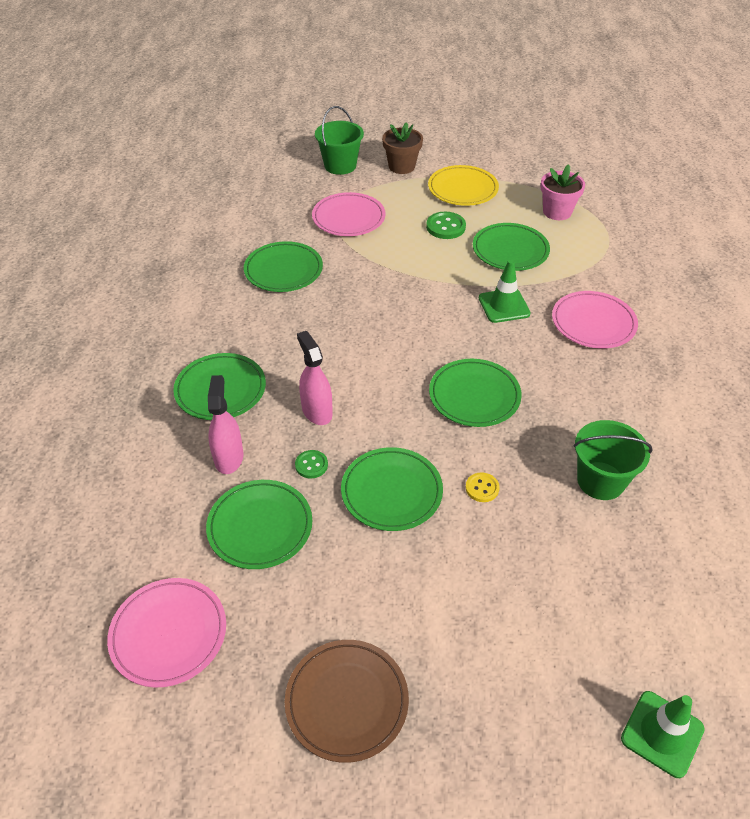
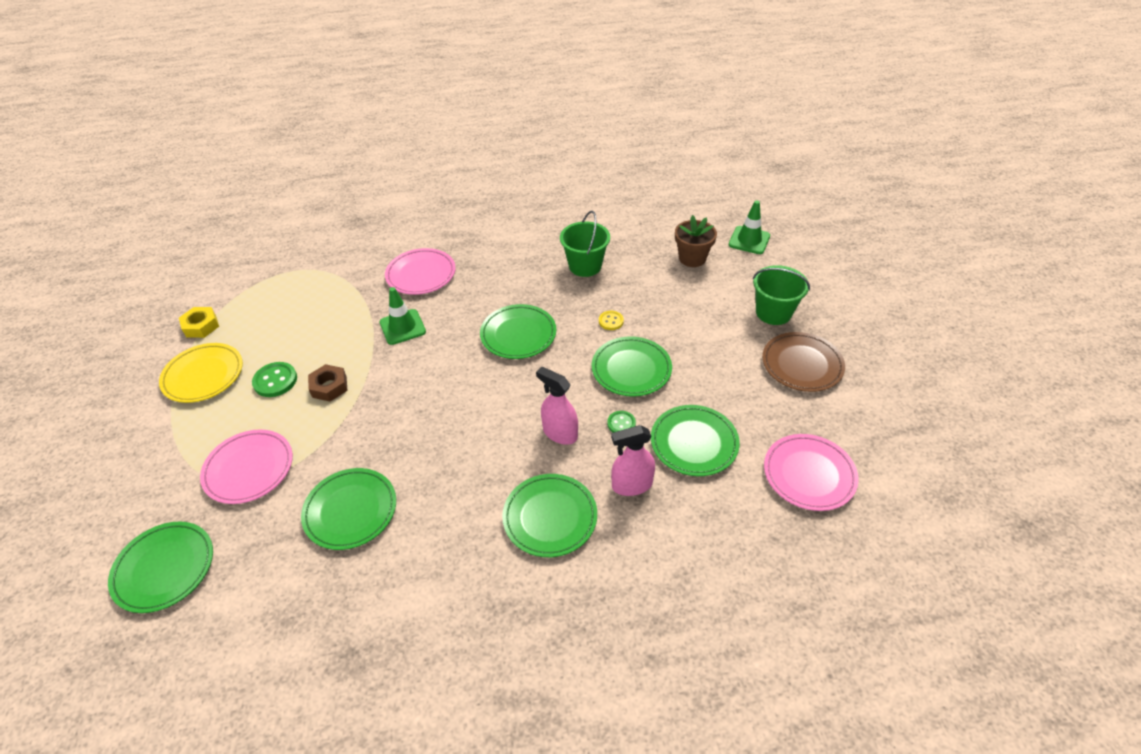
camera: 100 degrees left, 0 degrees up
pink spray bottle [297,331,333,425] -> pink spray bottle turned 75 degrees clockwise [536,367,578,445]
green bucket [315,106,364,175] -> green bucket moved to [753,265,810,325]
brown flower pot [382,122,423,174] -> brown flower pot moved to [675,215,717,267]
green plate [473,223,550,271] -> green plate moved to [108,521,213,613]
pink flower pot [541,164,585,220] -> none
none -> yellow nut [179,307,219,338]
none -> brown nut [308,364,347,402]

